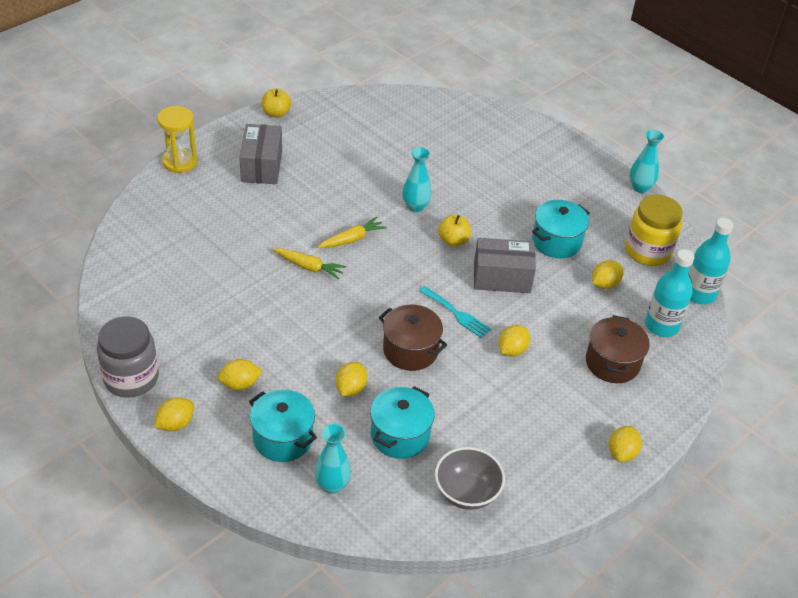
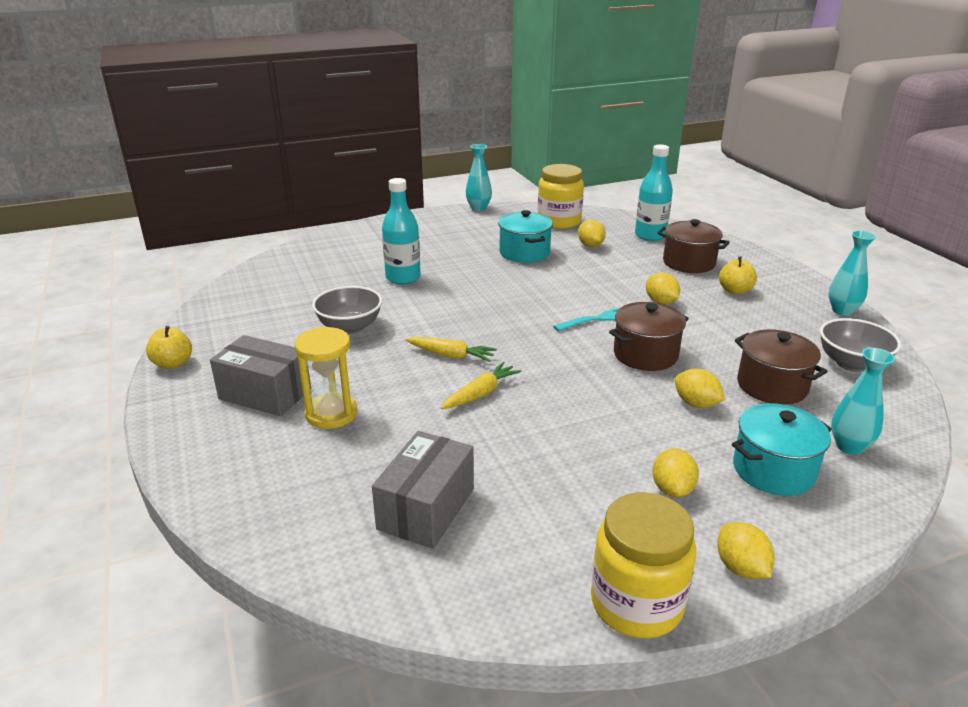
camera: 65 degrees left, 15 degrees down
grey jar [97,316,159,398] -> yellow jar [591,492,696,638]
yellow hourglass [157,106,197,173] -> yellow hourglass moved to [294,326,357,429]
yellow carrot [318,217,387,248] -> yellow carrot turned 120 degrees clockwise [406,337,497,362]
turquoise pot [370,386,435,459] -> brown pot [735,329,828,405]
turquoise vase [402,147,432,212] -> turquoise vase moved to [829,231,876,316]
yellow apple [438,215,471,247] -> yellow apple moved to [719,257,757,295]
grey box [474,238,536,293] -> grey box moved to [372,431,474,549]
yellow lemon [609,426,642,462] -> none
turquoise bottle [688,218,733,305] -> turquoise bottle moved to [382,178,421,285]
none -> grey bowl [312,286,382,334]

